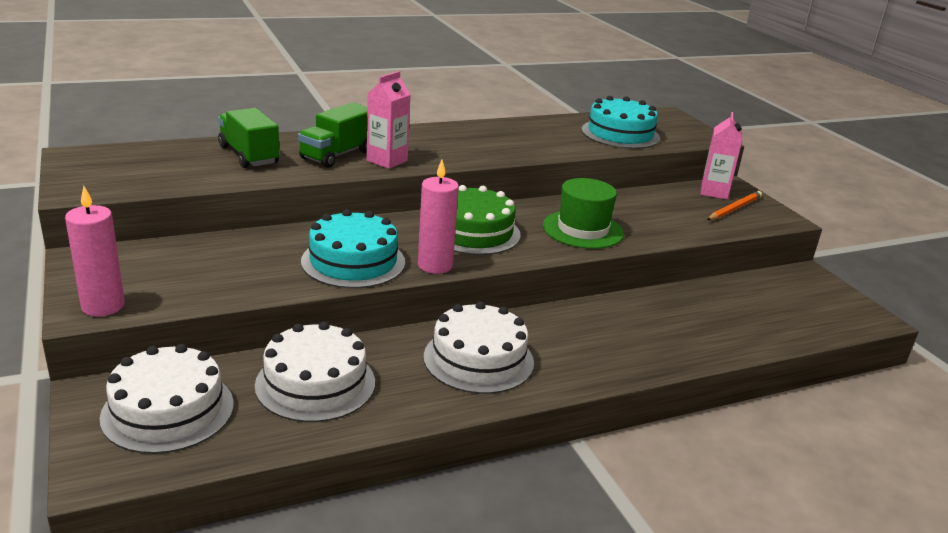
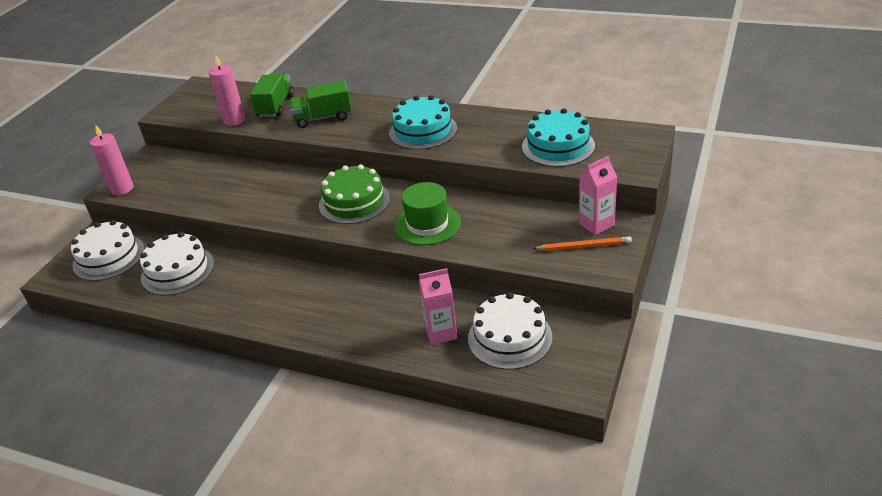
camera: 50 degrees right, 10 degrees up
turquoise cake [301,209,405,288] -> turquoise cake moved to [389,95,457,150]
pink carton [367,71,411,169] -> pink carton moved to [419,268,457,345]
pink candle [418,160,459,274] -> pink candle moved to [209,54,245,126]
white cake [424,301,534,394] -> white cake moved to [468,292,552,370]

